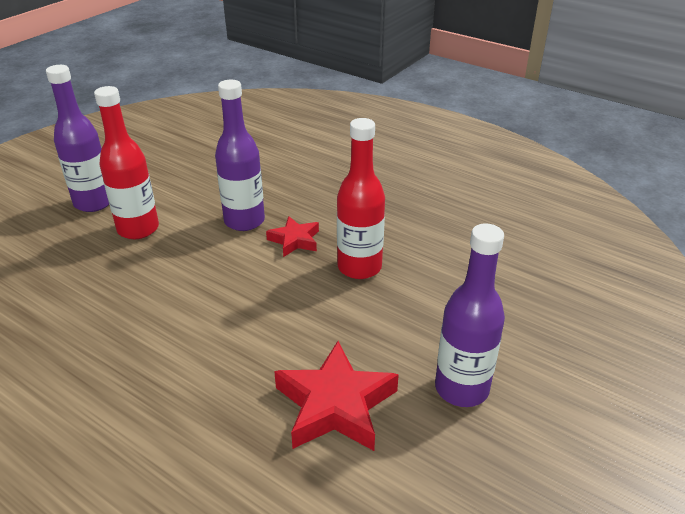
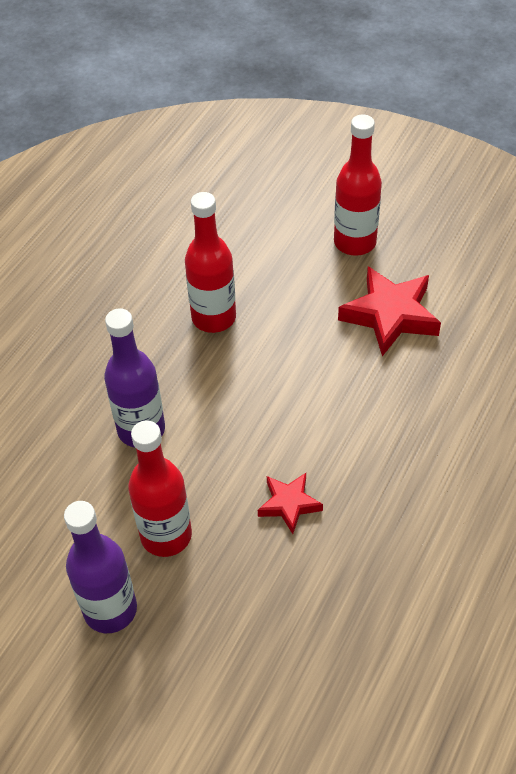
camera: 95 degrees left, 15 degrees up
red star [266,216,319,257] -> red star moved to [258,473,323,534]
purple bottle [435,223,505,407] -> red bottle [334,114,382,256]

